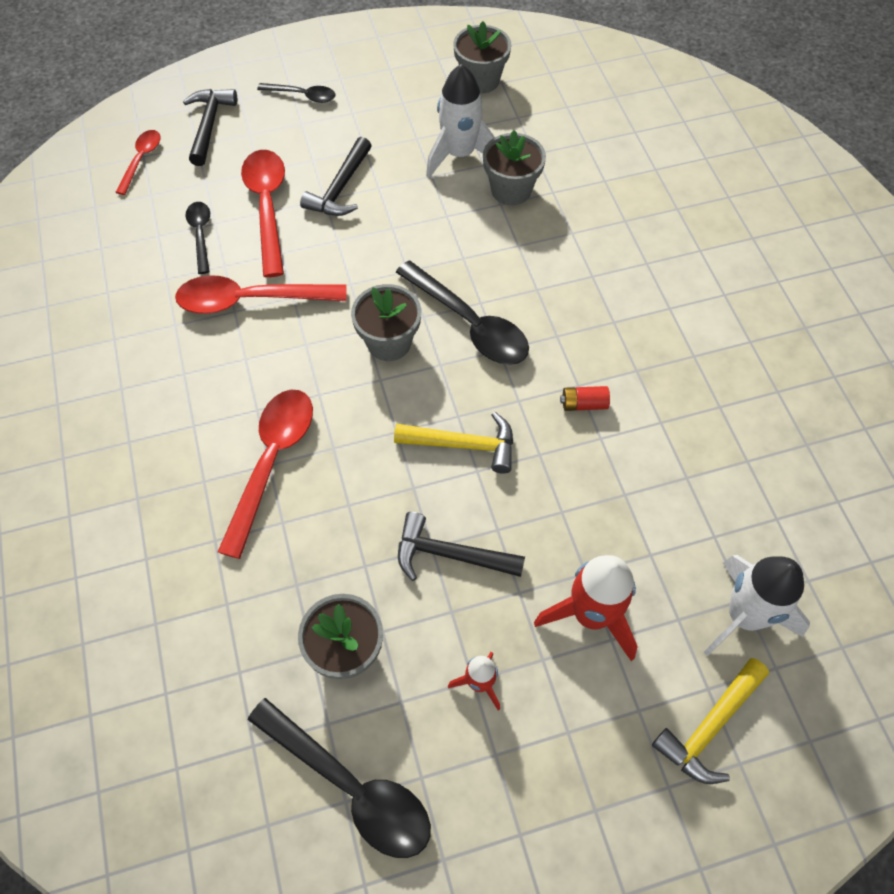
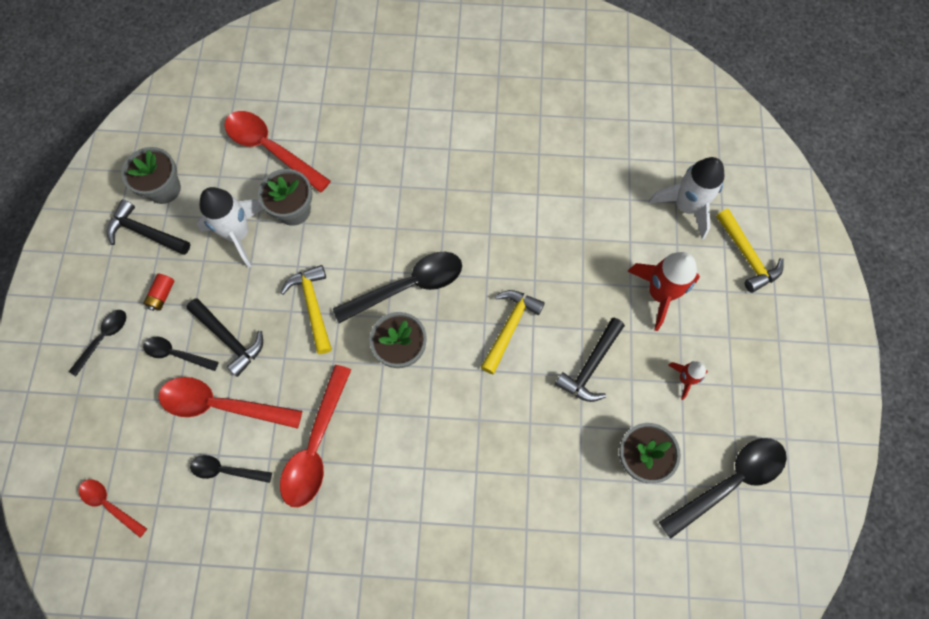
camera: 70 degrees left, 10 degrees up
black hammer [183,89,237,166] -> black hammer moved to [107,199,190,255]
red spoon [218,390,313,559] -> red spoon moved to [224,111,331,193]
red battery [560,386,610,411] -> red battery moved to [143,274,174,311]
none -> black spoon [143,337,219,371]
none -> yellow hammer [280,265,332,354]

